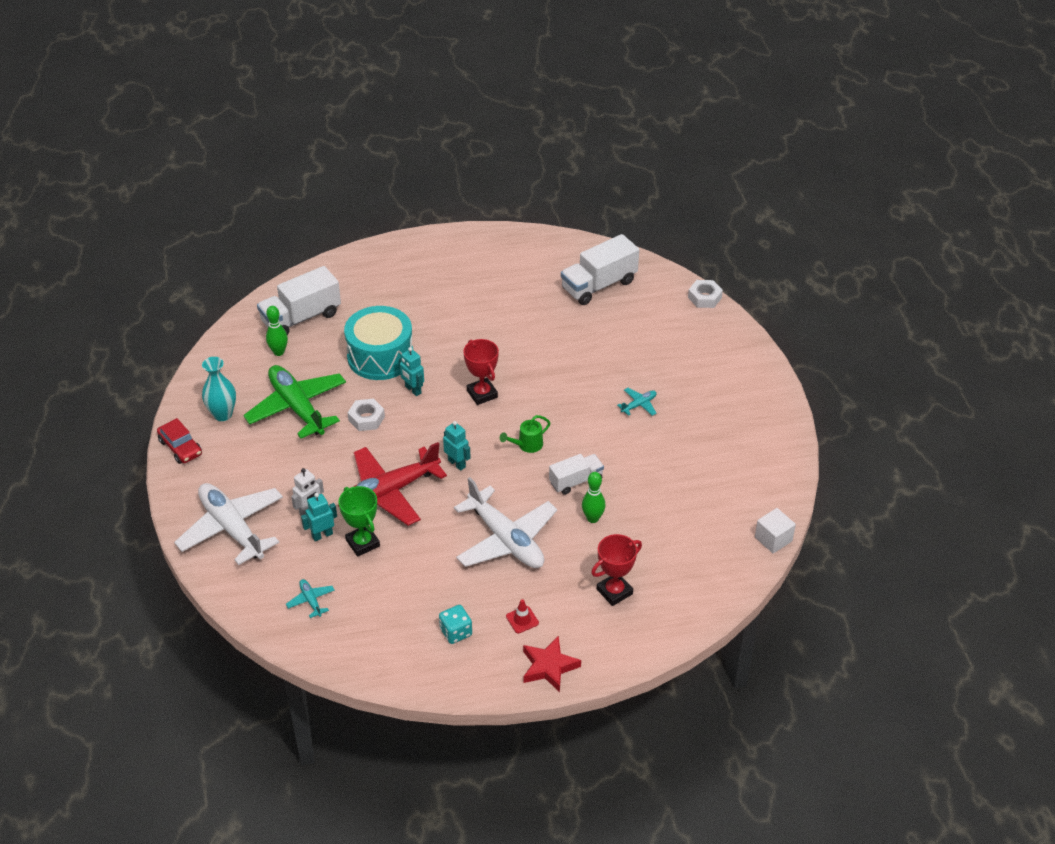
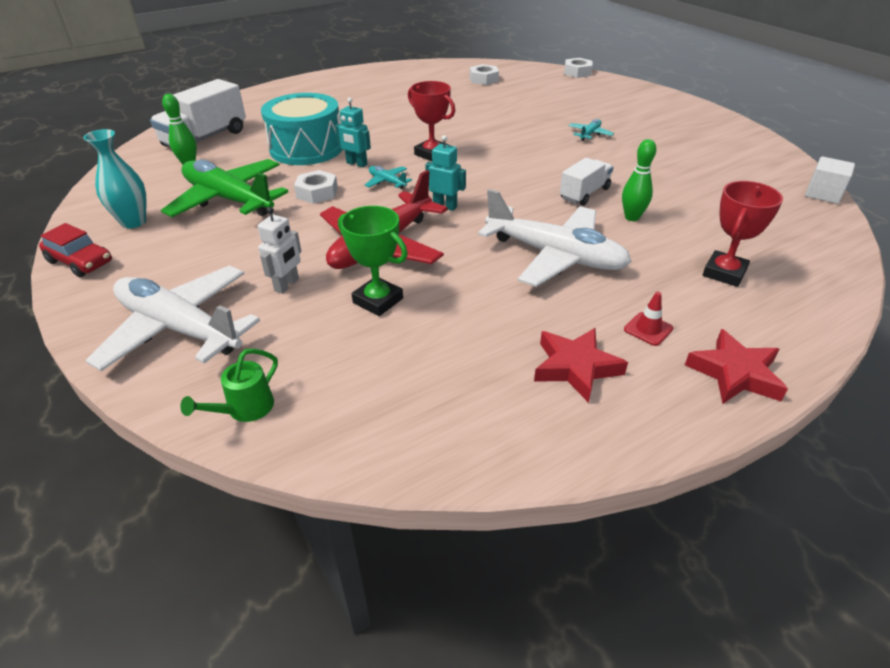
camera: 20 degrees left, 5 degrees down
turquoise plane [286,579,335,618] -> turquoise plane moved to [365,166,412,189]
turquoise robot [301,493,337,541] -> none
turquoise dice [439,605,472,644] -> red star [534,328,628,403]
green watering can [500,415,551,453] -> green watering can moved to [180,348,278,422]
white truck [561,234,639,305] -> white nut [470,64,499,85]

